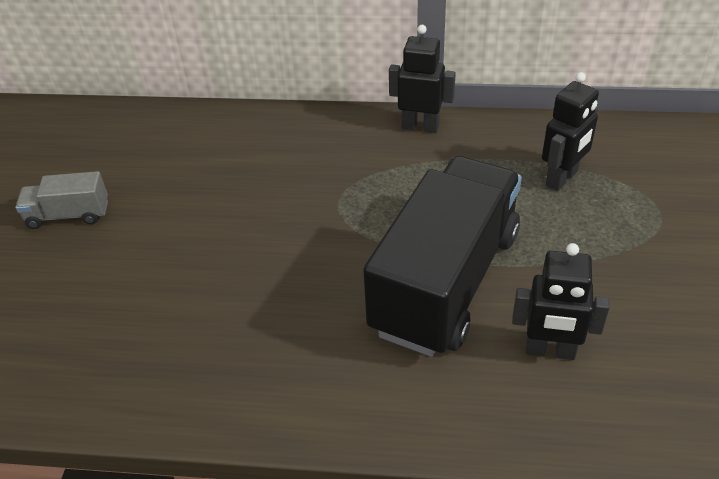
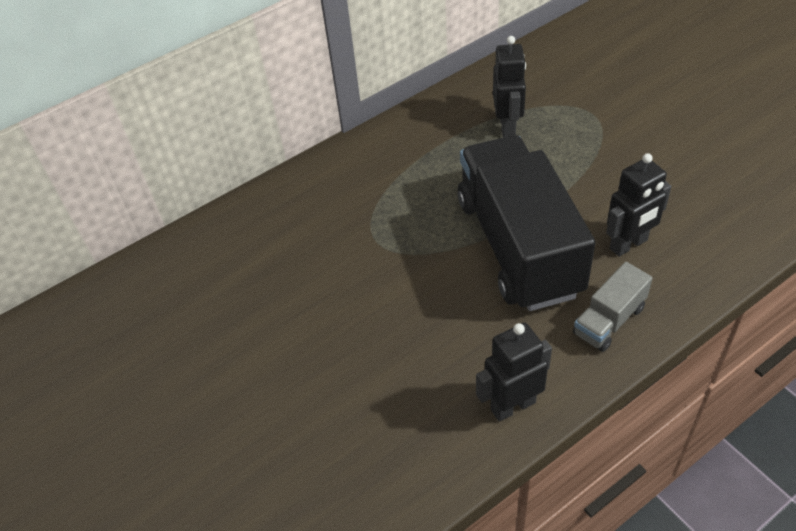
camera: 40 degrees left, 5 degrees up
grey truck [15,171,108,229] -> grey truck moved to [573,262,653,352]
black robot [389,25,456,133] -> black robot moved to [476,323,552,422]

